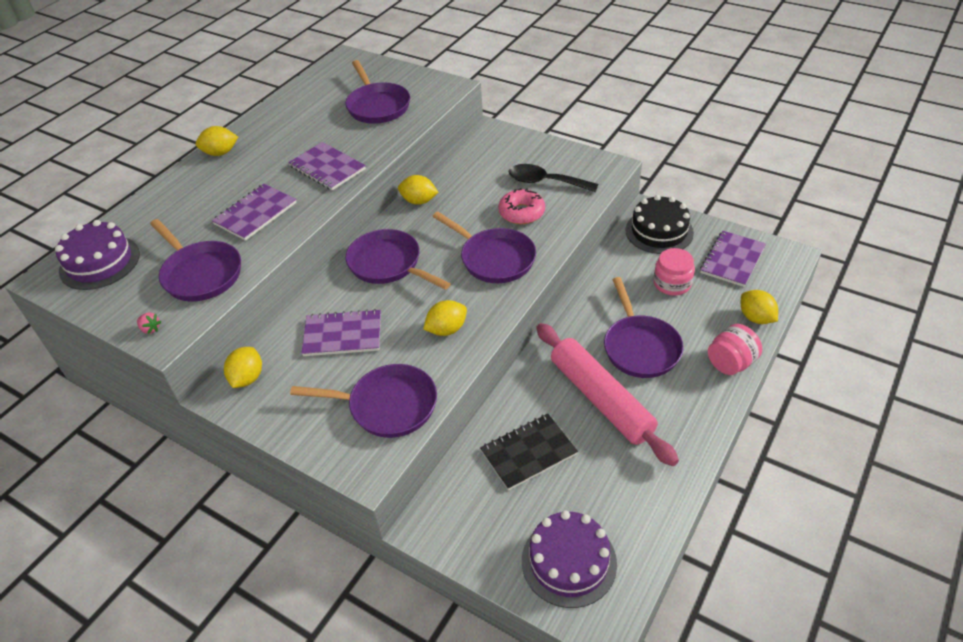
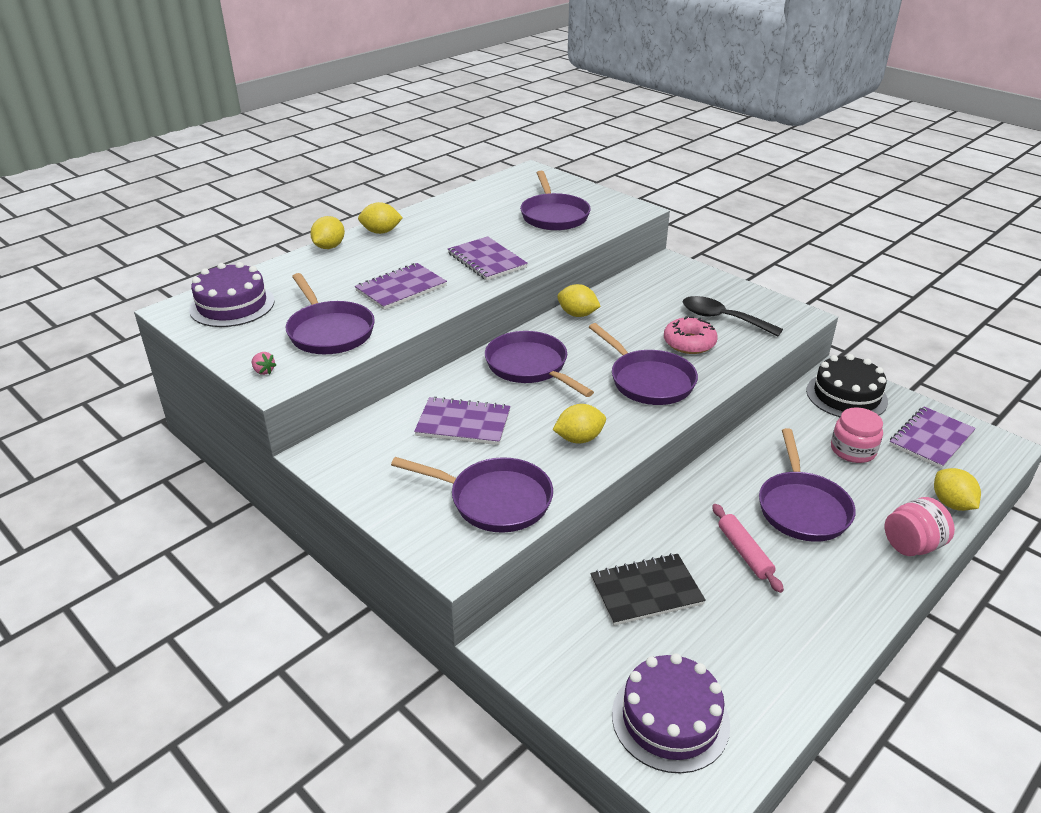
camera: 10 degrees right, 10 degrees down
yellow lemon [224,347,262,388] -> yellow lemon moved to [310,216,345,249]
pink rolling pin [536,323,679,466] -> pink rolling pin [712,504,784,593], size x0.50

